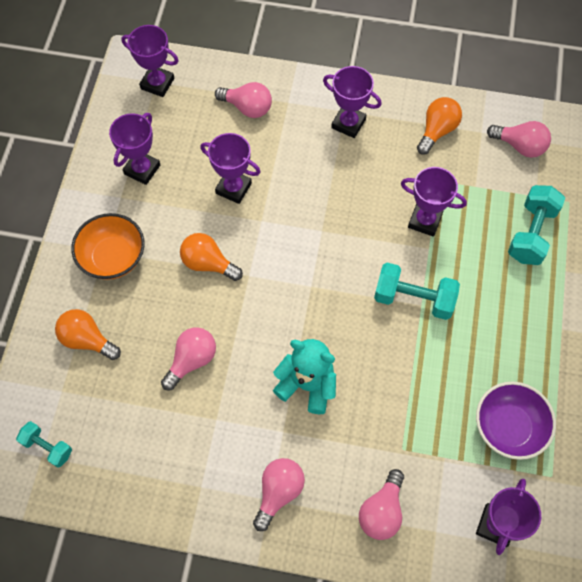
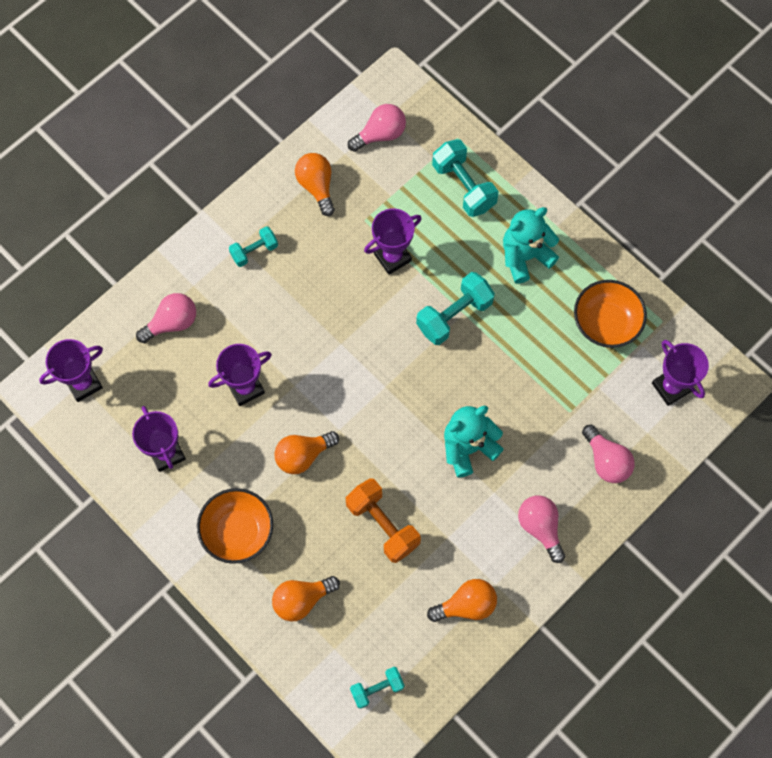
camera: 55 degrees left, 5 degrees up
pink light bulb [161,327,216,391] -> orange dumbbell [346,478,421,563]
purple trophy [323,66,382,138] -> turquoise dumbbell [229,226,278,267]
purple bowl [476,382,556,460] -> orange bowl [574,280,647,348]
none -> orange light bulb [427,579,497,622]
none -> turquoise teddy bear [503,207,559,284]

